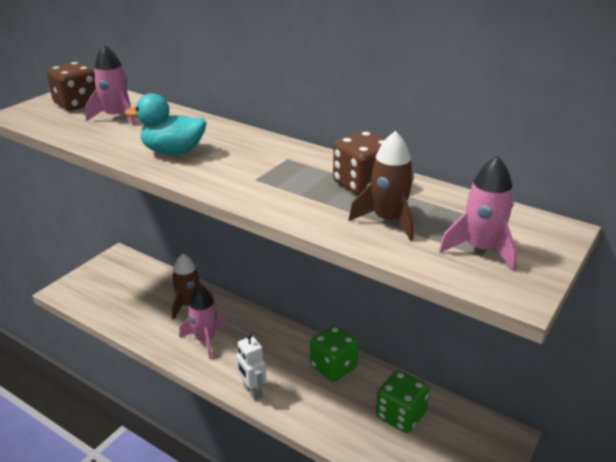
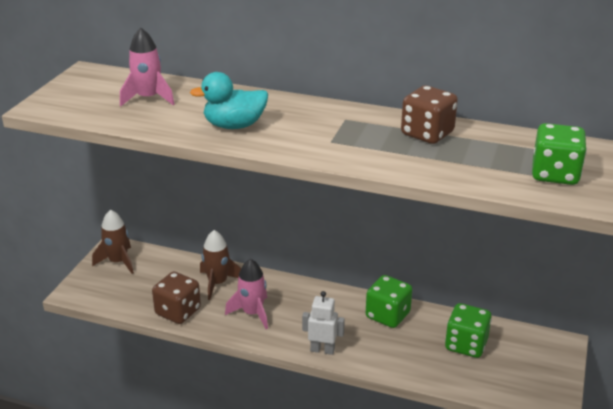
camera: 15 degrees left, 0 degrees up
brown dice [47,62,96,111] -> brown dice moved to [152,272,201,324]
white robot [236,333,266,400] -> white robot turned 150 degrees clockwise [302,291,345,355]
brown rocket [349,131,414,241] -> brown rocket moved to [92,209,134,274]
pink rocket [439,156,517,271] -> green dice [532,123,587,185]

